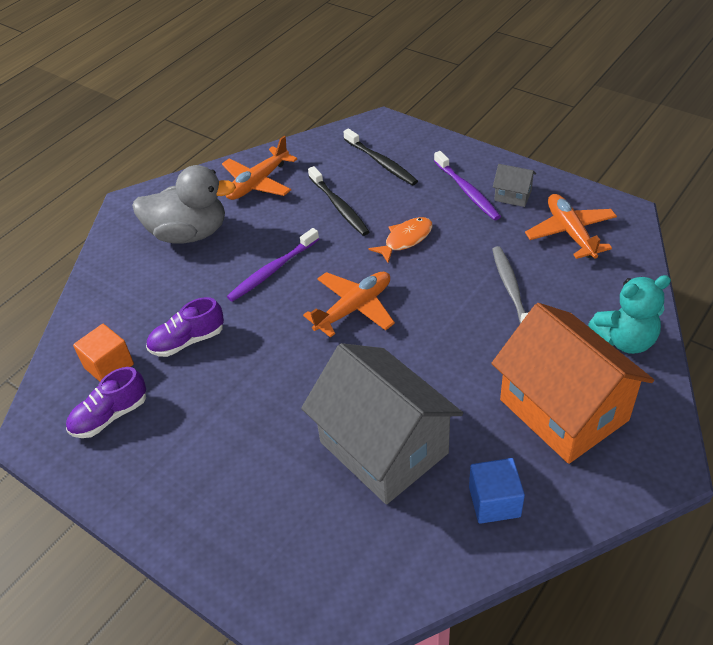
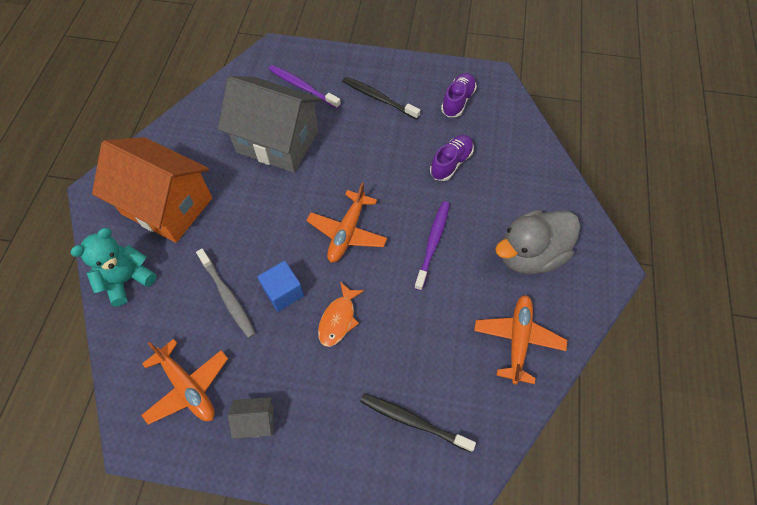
camera: 150 degrees right, 15 degrees up
orange cube [73,324,134,382] -> none
black toothbrush [308,166,370,236] -> black toothbrush moved to [342,77,420,120]
purple toothbrush [434,151,501,220] -> purple toothbrush moved to [269,65,341,109]
blue cube [469,458,525,524] -> blue cube moved to [258,261,304,312]

